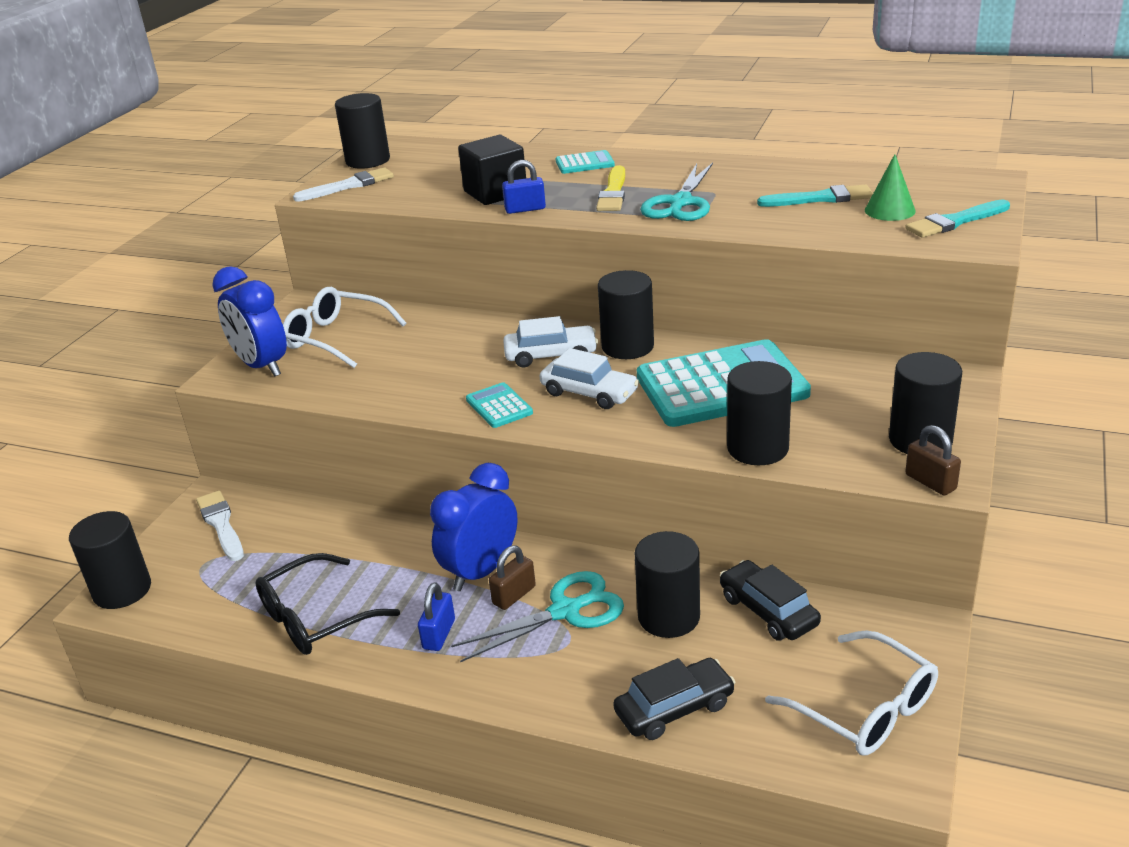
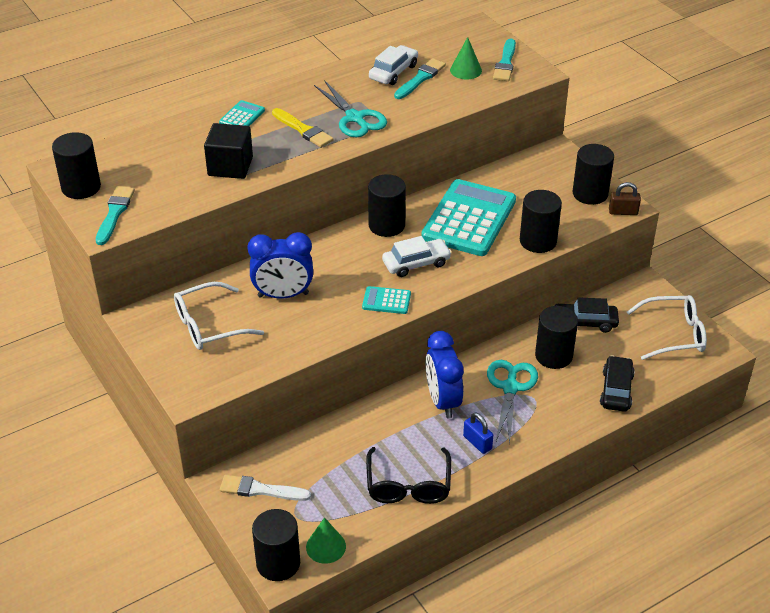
camera: 55 degrees left, 10 degrees up
blue clock [212,266,287,377] -> blue clock moved to [247,232,313,299]
white brush [293,167,394,202] -> turquoise brush [96,186,135,245]
brown padlock [489,546,536,610] -> none
blue padlock [502,160,546,214] -> none
white car [503,316,598,368] -> white car moved to [369,45,418,85]
none -> green cone [306,517,346,564]

